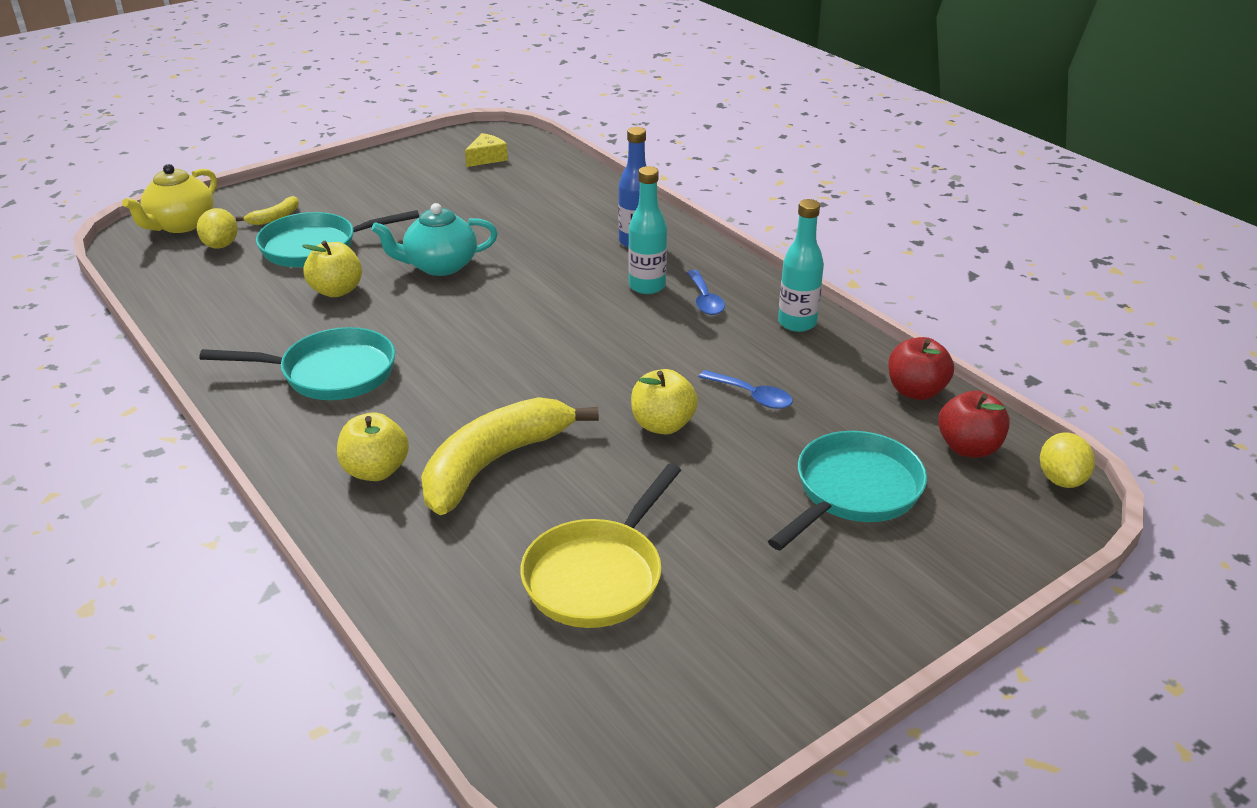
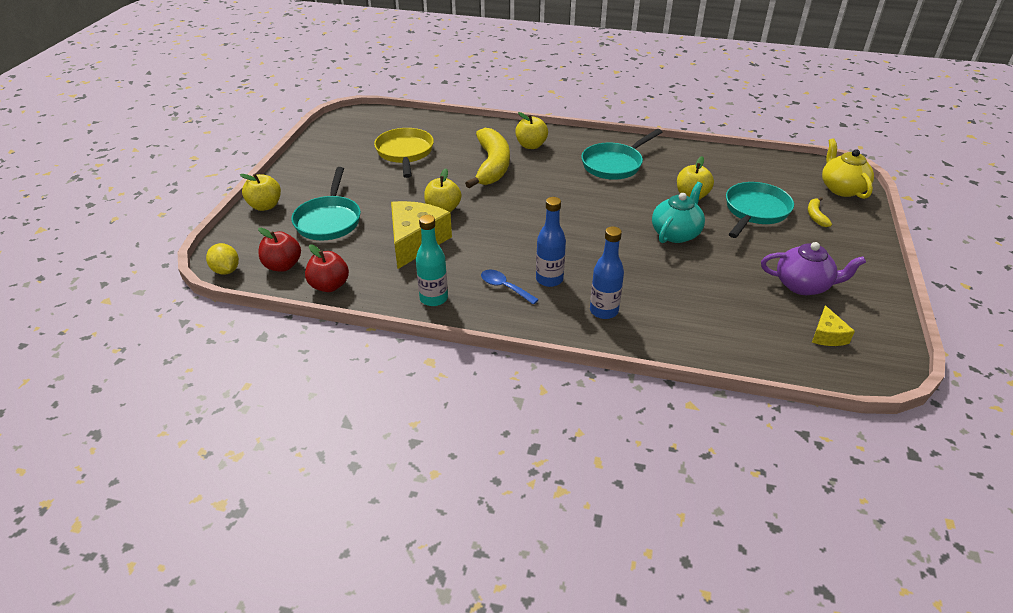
camera: 140 degrees right, 5 degrees up
yellow lemon [197,208,238,249] -> none
turquoise bottle [628,166,667,294] -> blue bottle [536,197,566,287]
blue spoon [699,370,793,409] -> yellow cheese [391,201,452,269]
none -> yellow apple [239,174,281,211]
none -> purple teapot [761,242,866,295]

